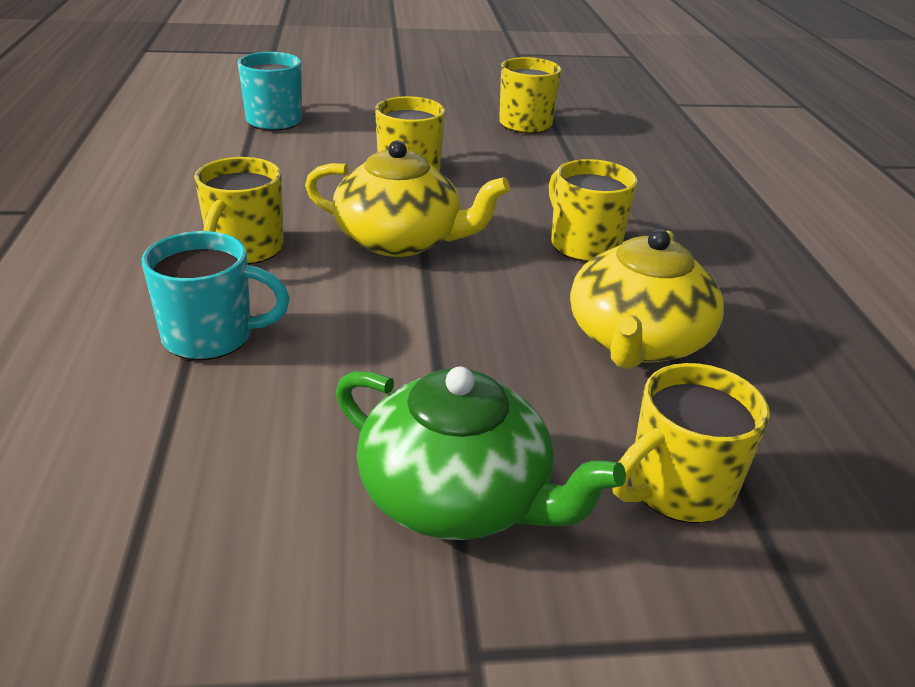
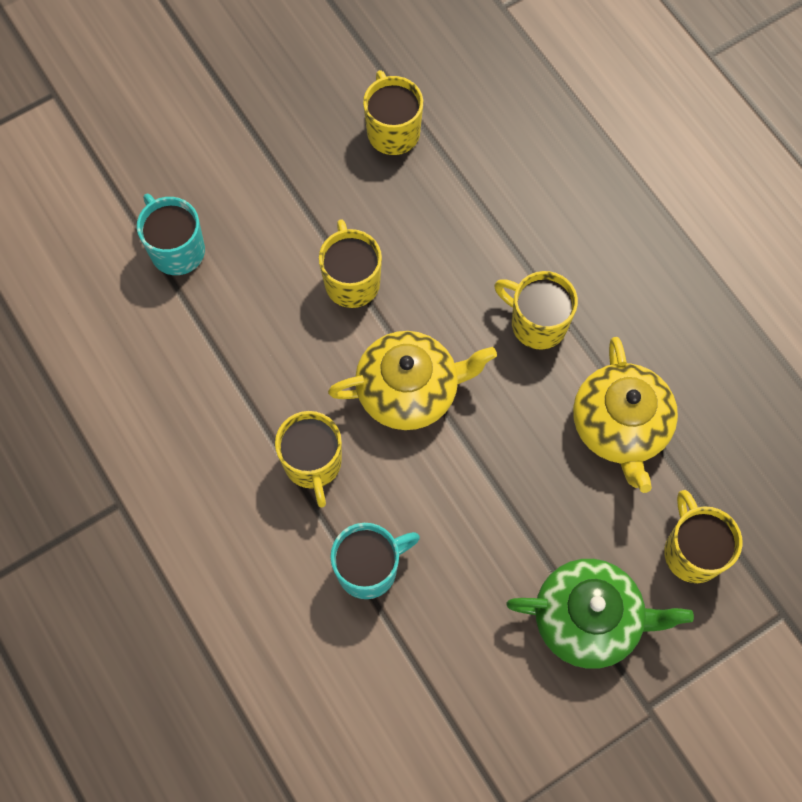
camera: 25 degrees left, 35 degrees up
yellow mug [612,363,770,524] -> yellow mug turned 135 degrees clockwise [664,490,742,583]

